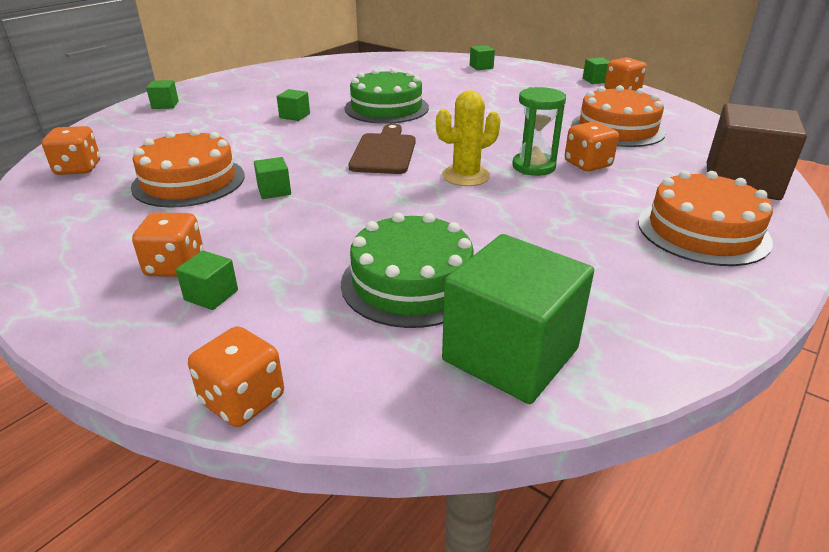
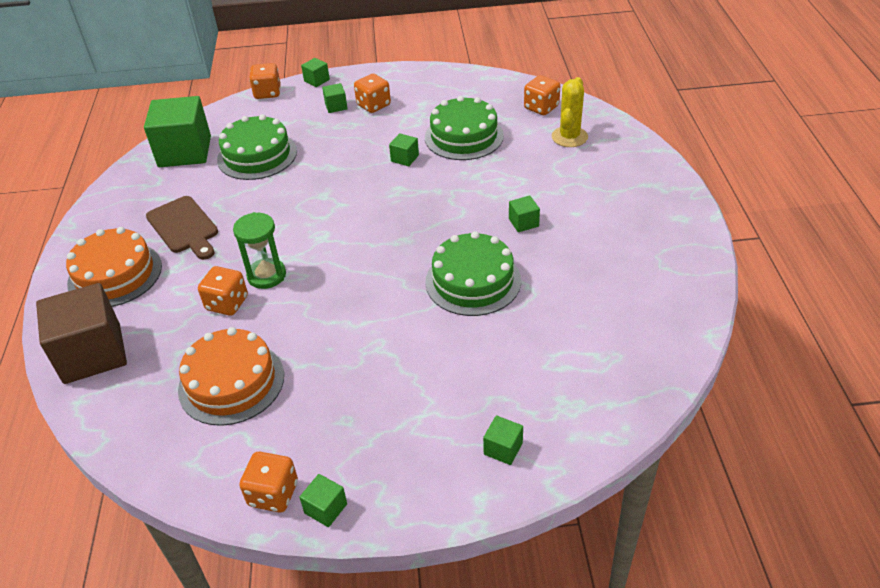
camera: 140 degrees right, 10 degrees up
orange cake [131,129,245,208] -> green cake [425,96,504,160]
green cube [146,80,179,109] -> green cube moved to [301,58,330,87]
brown cutting board [349,123,416,174] -> brown cutting board moved to [146,196,218,260]
yellow cactus [436,90,501,186] -> yellow cactus moved to [552,77,588,147]

